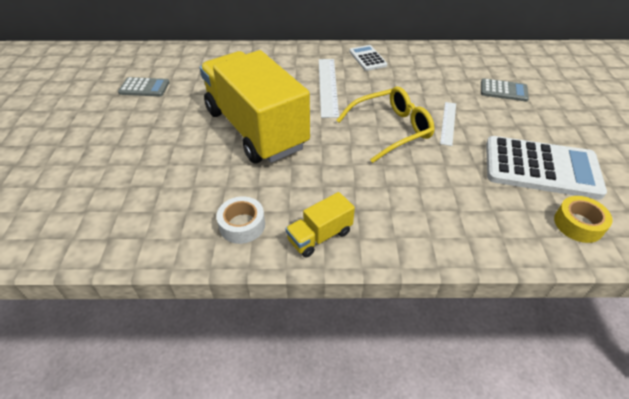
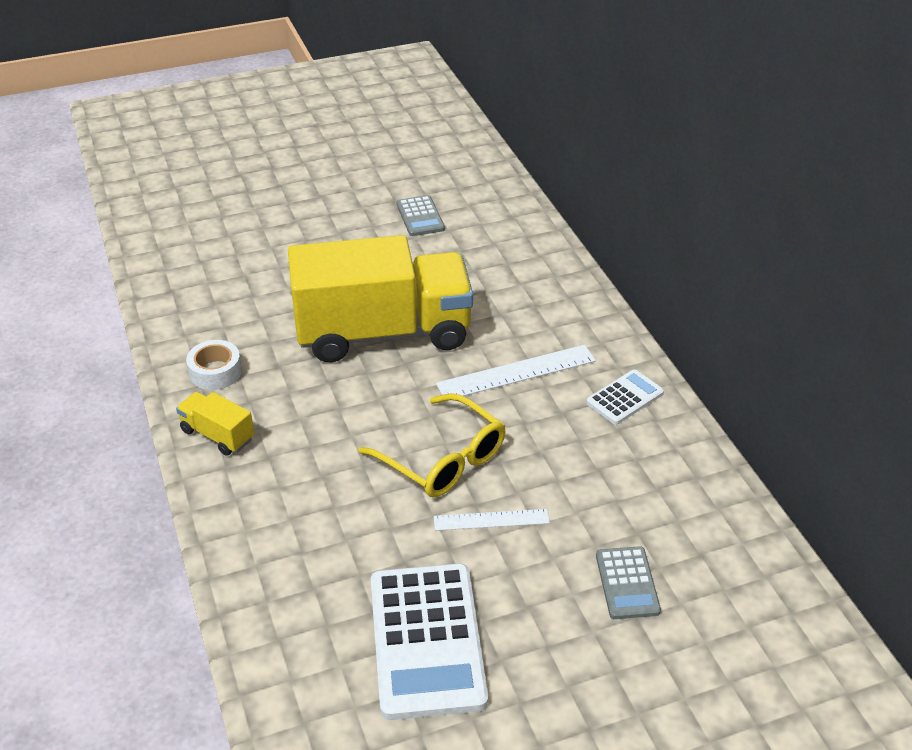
camera: 70 degrees right, 5 degrees down
yellow truck [200,50,310,163] -> yellow truck turned 45 degrees clockwise [288,235,473,362]
yellow tape [554,196,613,243] -> none

